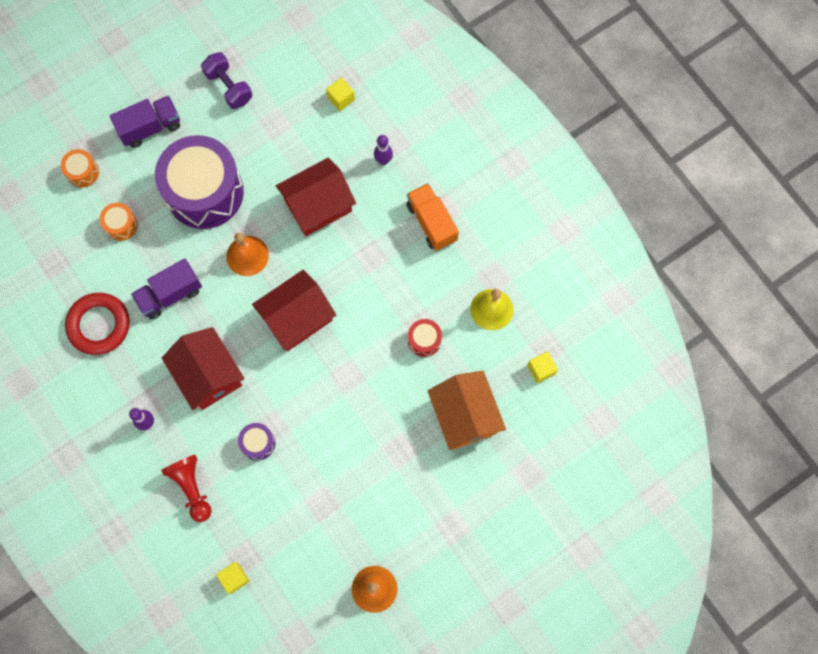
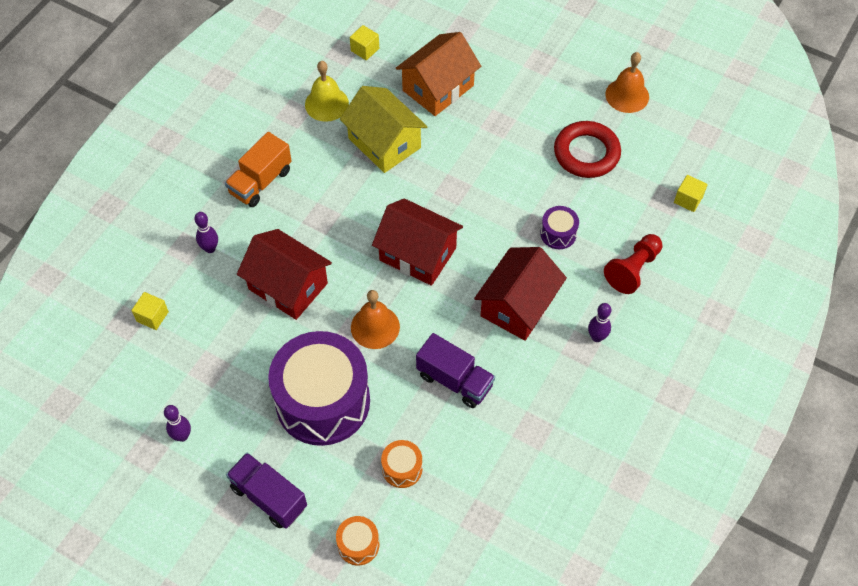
camera: 115 degrees left, 15 degrees down
red ring [65,293,130,355] -> red ring moved to [554,121,621,178]
purple dumbbell [201,52,252,109] -> purple bowling pin [164,405,191,442]
red drum [408,319,442,357] -> yellow house [340,86,428,173]

